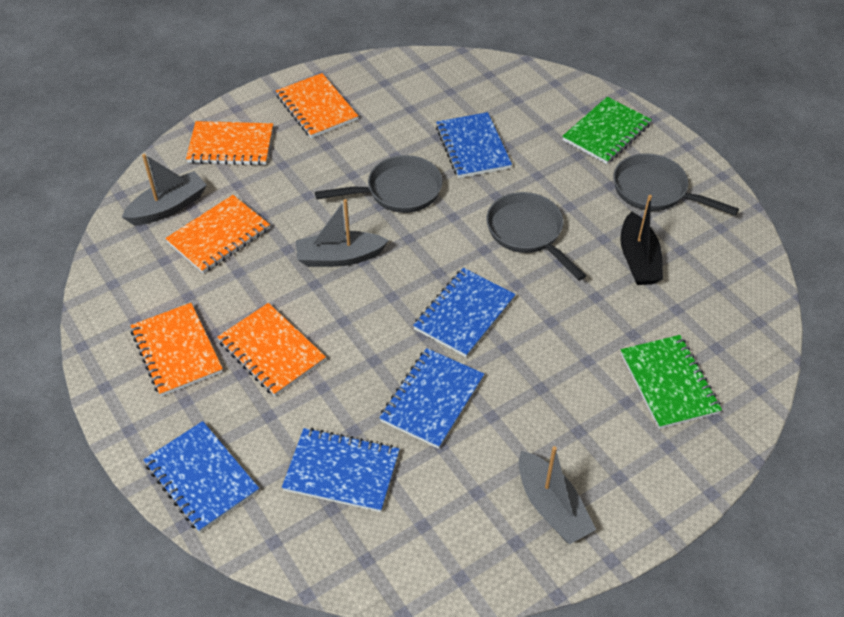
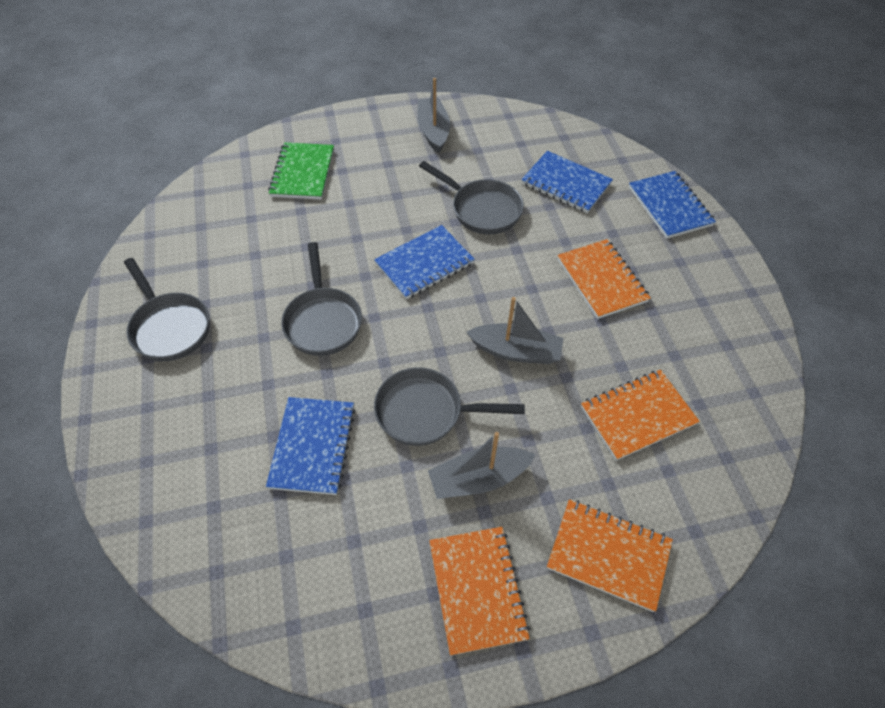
camera: 160 degrees left, 5 degrees up
grey boat [122,154,207,225] -> grey boat moved to [428,432,536,499]
orange notebook [130,303,223,397] -> none
blue notebook [379,348,484,449] -> grey pan [419,161,524,235]
green notebook [562,97,652,164] -> none
black boat [620,195,663,285] -> none

